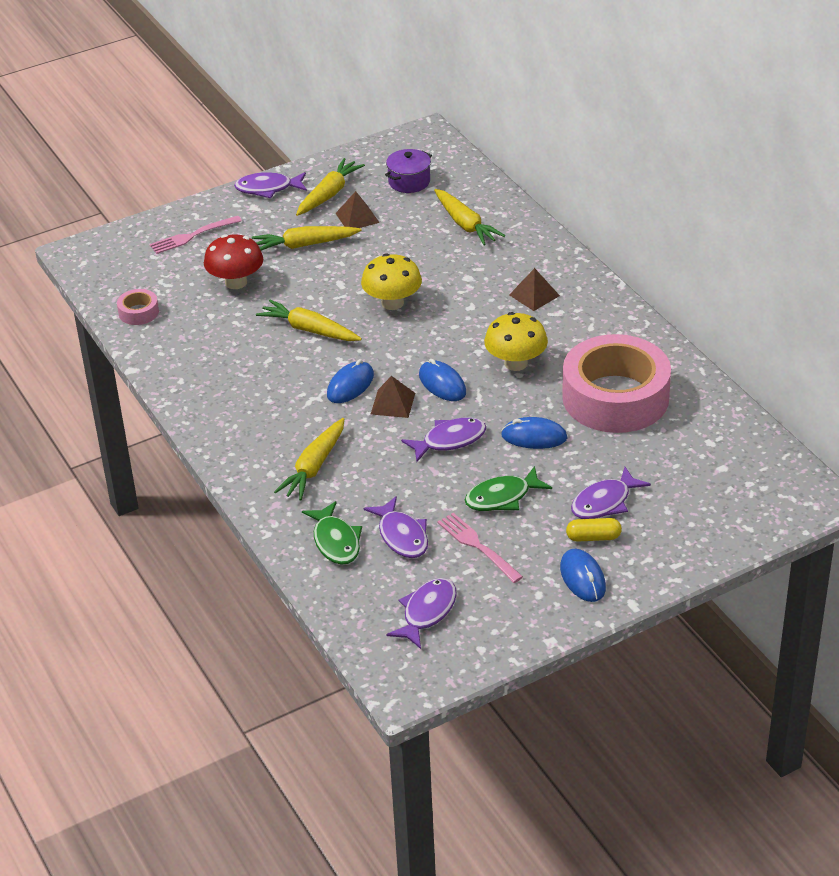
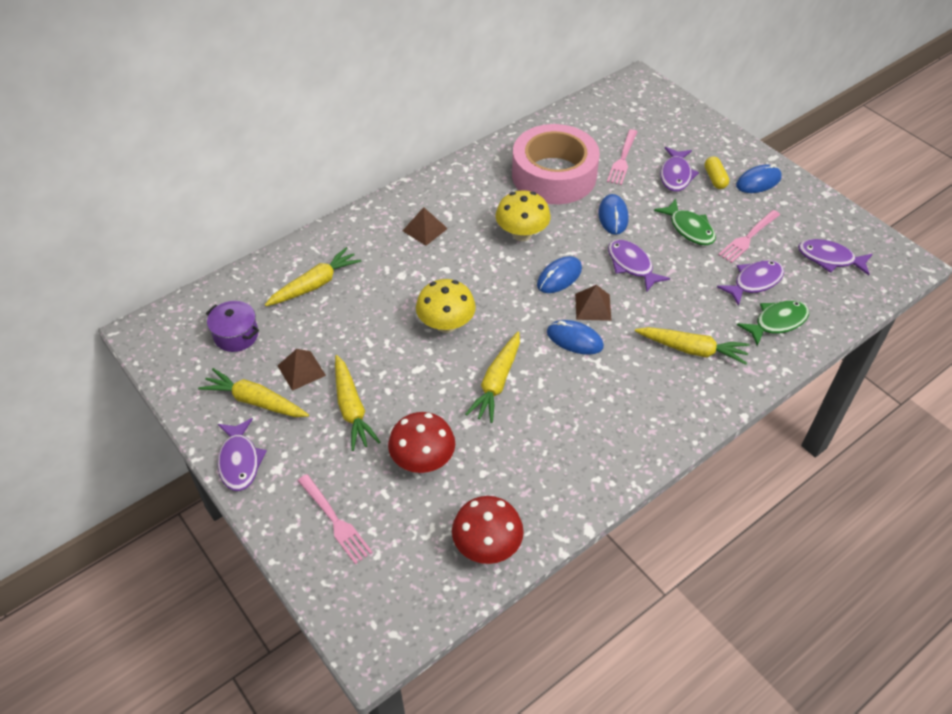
camera: 100 degrees left, 10 degrees up
pink tape [117,289,159,325] -> red mushroom [452,496,524,564]
purple fish [571,467,651,519] -> purple fish turned 60 degrees clockwise [660,147,699,192]
none -> pink fork [607,129,637,185]

